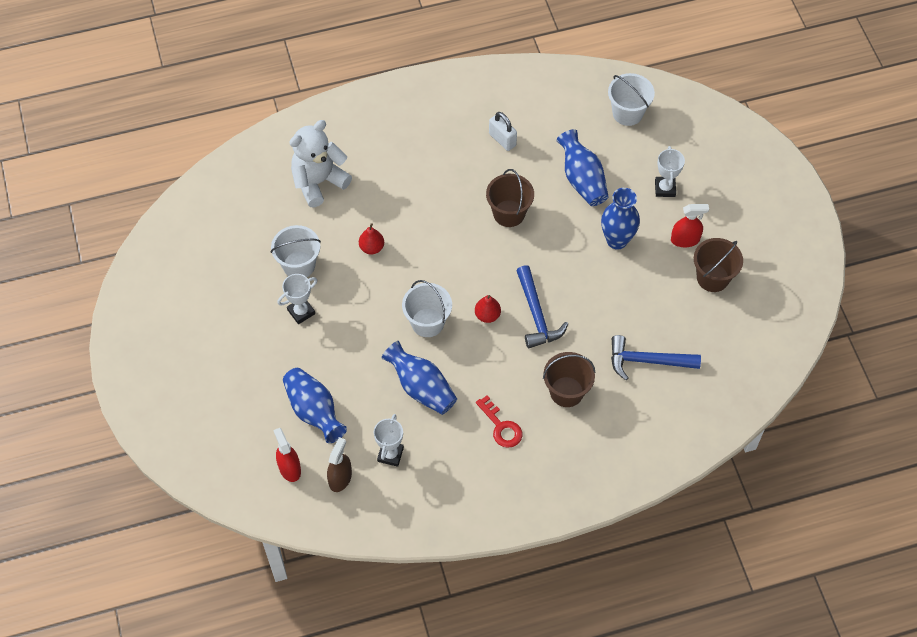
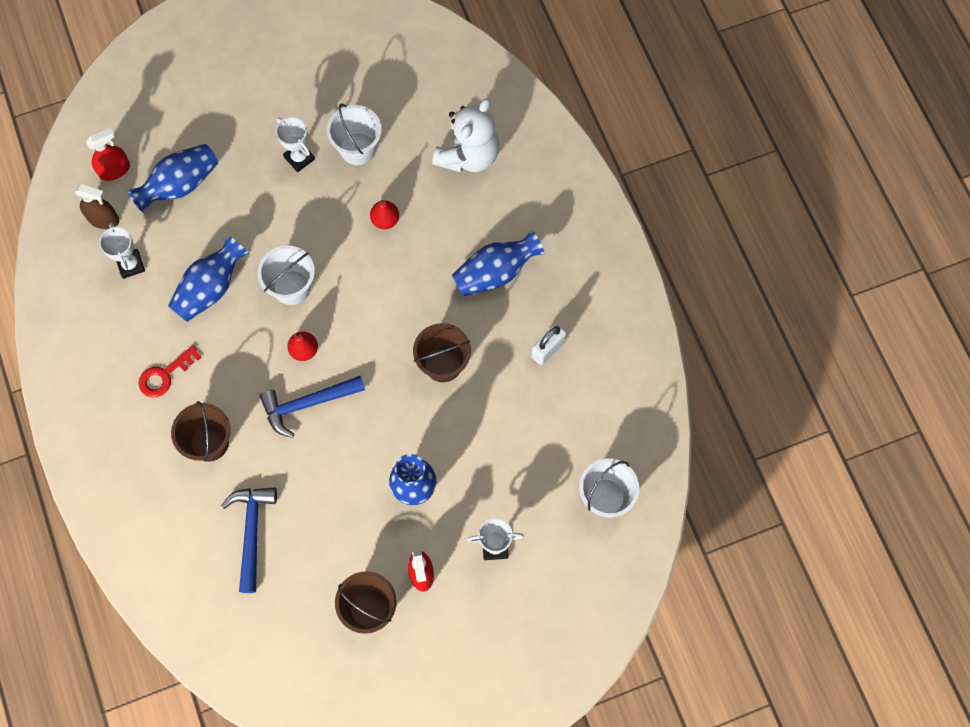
camera: 85 degrees right, 10 degrees up
white teddy bear [289,120,352,207] -> white teddy bear turned 75 degrees clockwise [432,98,499,172]
white trophy [374,414,404,467] -> white trophy turned 60 degrees clockwise [99,223,145,279]
blue vase [556,129,609,206] -> blue vase moved to [452,230,545,296]

